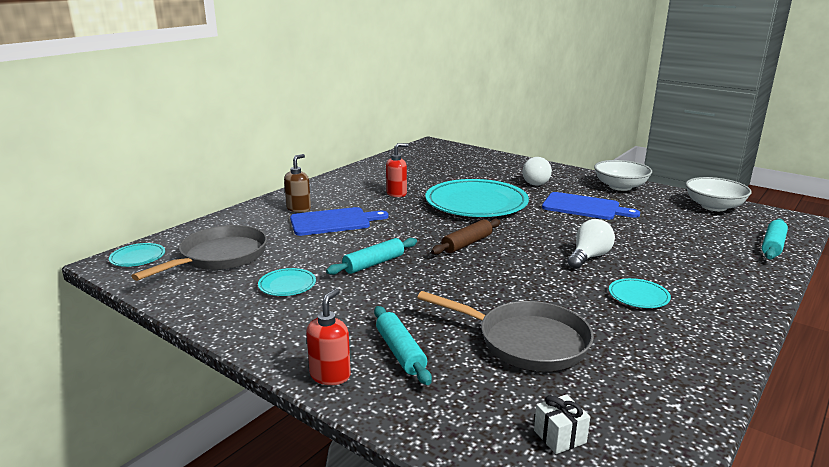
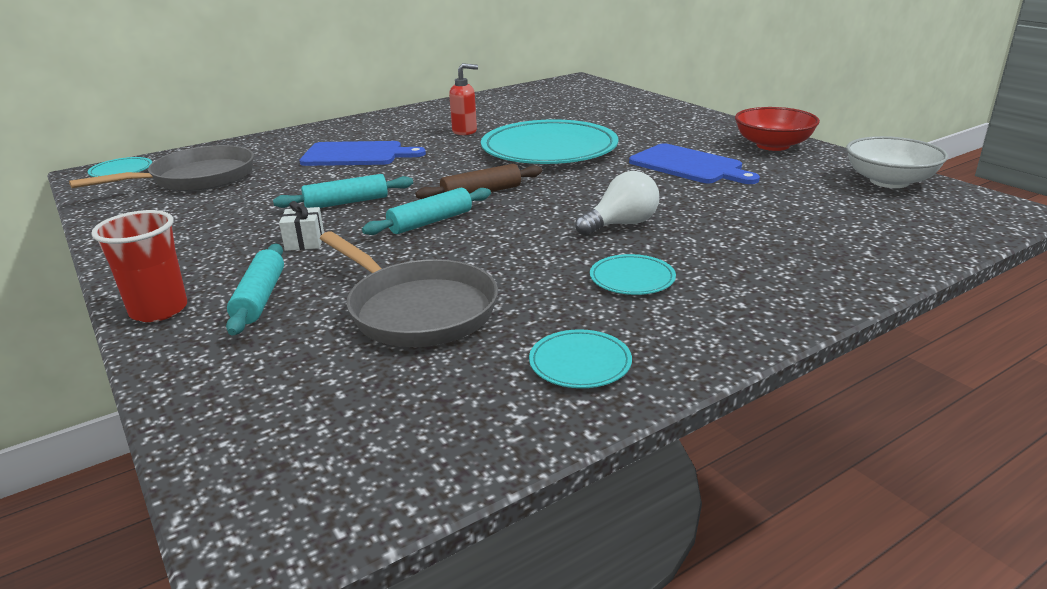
camera: 20 degrees right, 5 degrees up
turquoise plate [258,268,316,296] -> turquoise plate moved to [529,329,632,388]
brown soap dispenser [284,154,311,213] -> none
red soap dispenser [306,288,351,385] -> red cup [91,210,187,322]
white light bulb [522,157,552,186] -> none
white gift [534,394,590,454] -> white gift moved to [279,201,324,251]
white bowl [594,160,652,191] -> red bowl [735,107,820,151]
turquoise rolling pin [762,218,788,260] -> turquoise rolling pin moved to [362,188,491,235]

